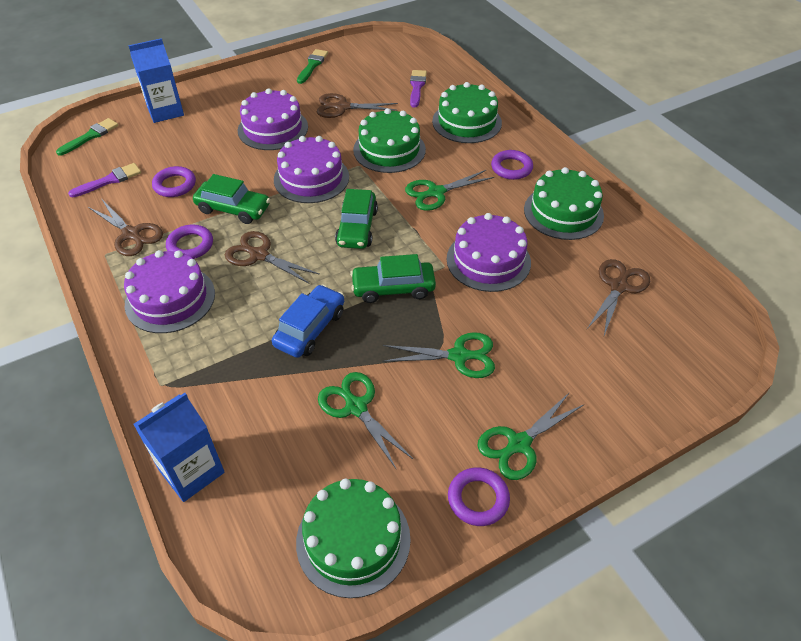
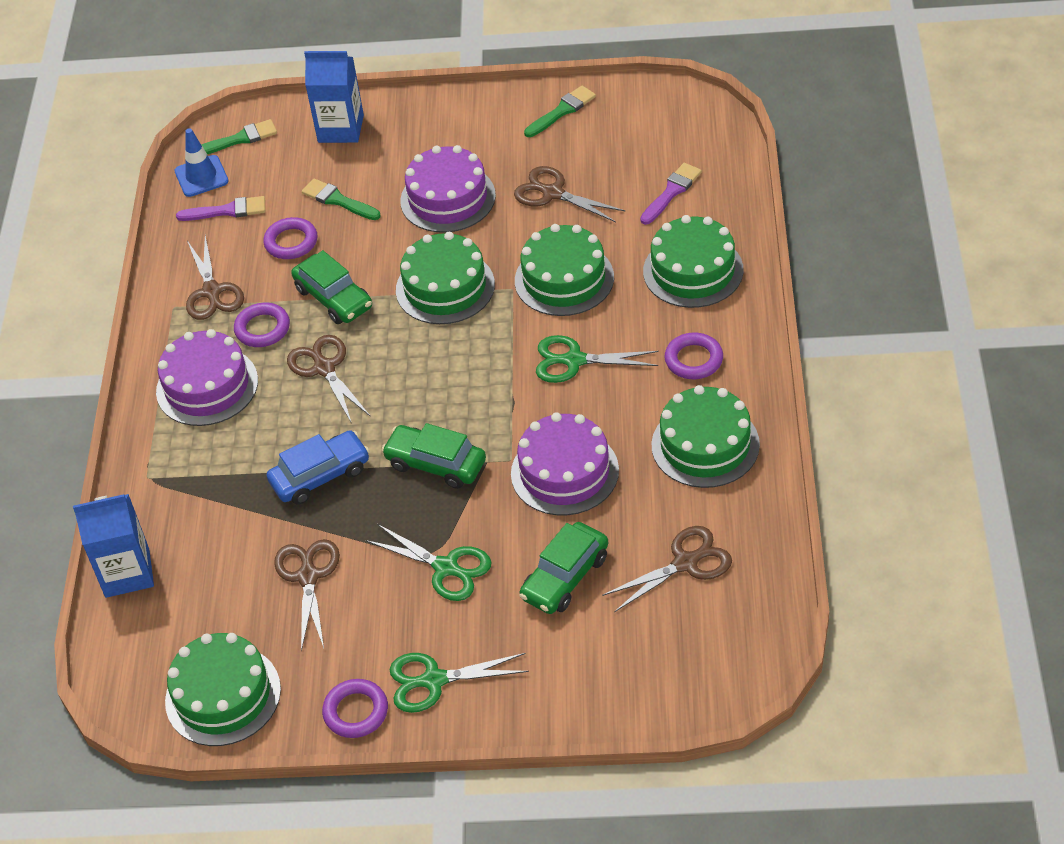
camera: 35 degrees right, 0 degrees up
purple cake [274,136,349,203] -> green cake [396,232,495,324]
green scissors [318,372,413,469] -> brown scissors [274,539,340,652]
green car [335,189,378,249] -> green car moved to [519,522,608,614]
none -> blue traffic cone [175,128,229,197]
none -> green brush [302,179,381,220]

